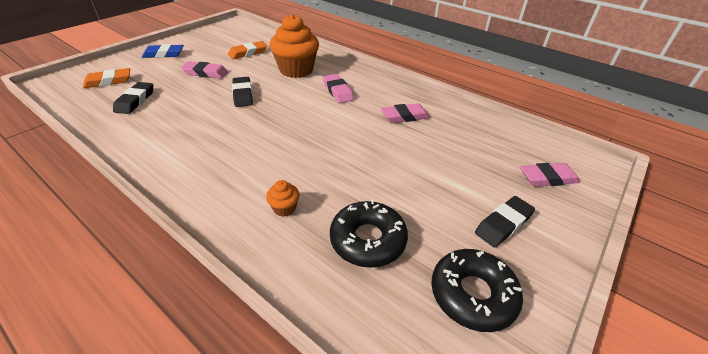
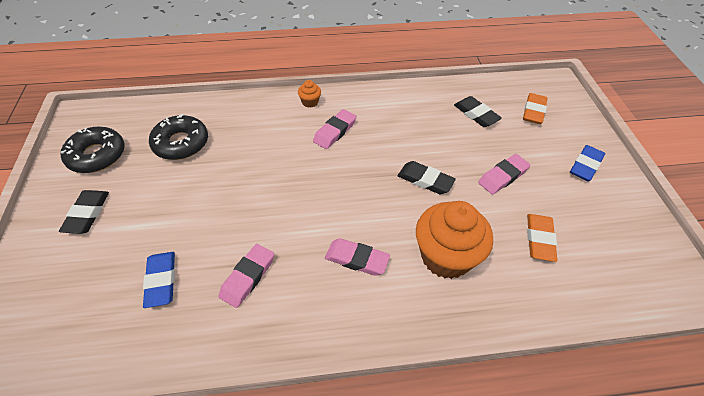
camera: 135 degrees right, 10 degrees up
orange cupcake [266,180,300,217] -> orange cupcake moved to [298,80,321,108]
pink eraser [520,163,580,186] -> pink eraser moved to [313,109,357,149]
none -> blue eraser [143,252,175,308]

